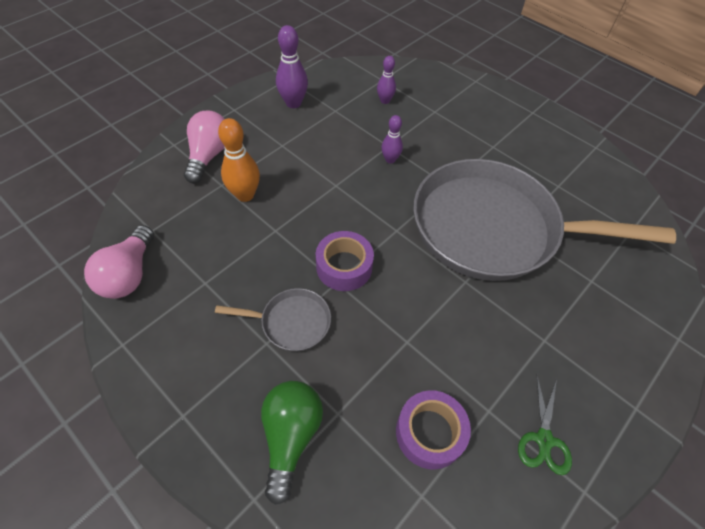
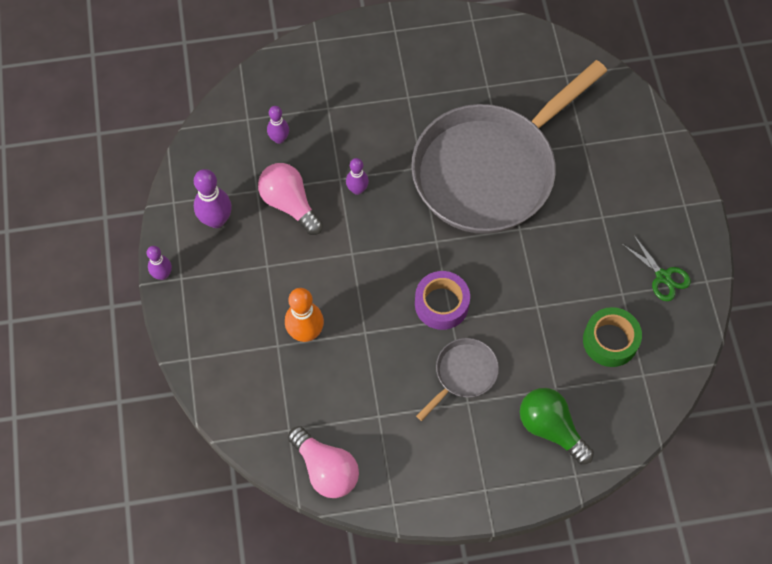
camera: 50 degrees left, 10 degrees up
pink light bulb [184,111,225,183] -> pink light bulb moved to [258,163,323,235]
purple tape [396,390,471,470] -> green tape [583,307,642,367]
none -> purple bowling pin [147,246,172,280]

